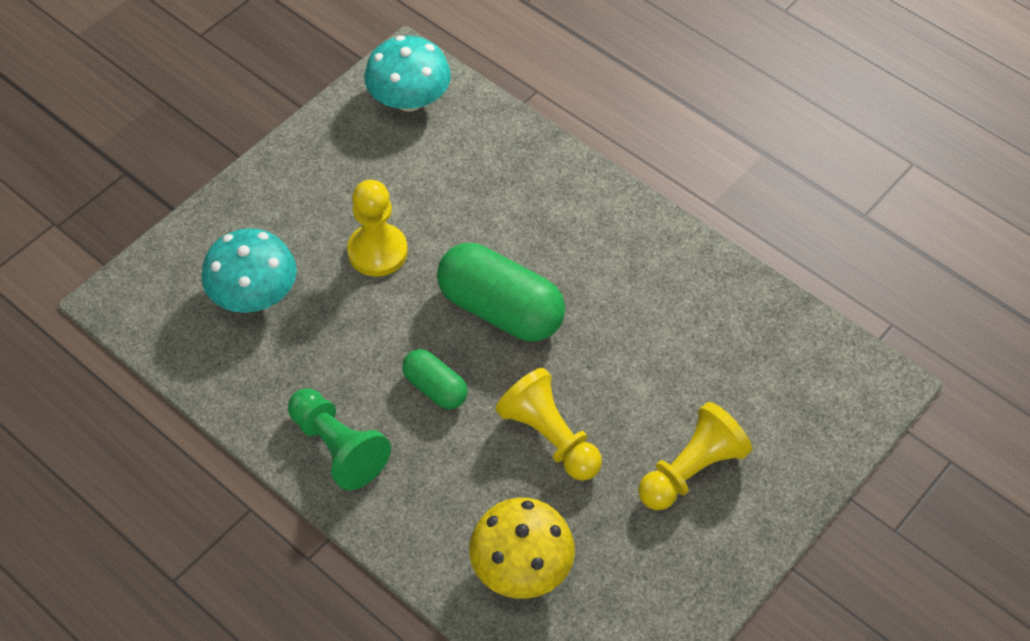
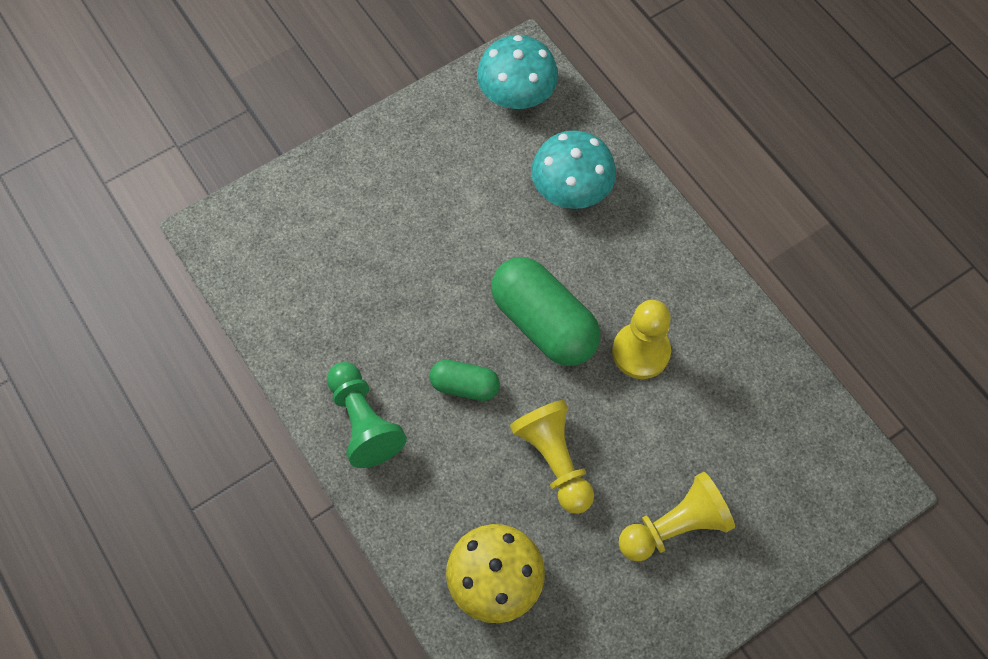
camera: 15 degrees right, 10 degrees up
turquoise mushroom [202,228,297,313] -> turquoise mushroom moved to [531,130,616,209]
yellow pawn [347,180,408,277] -> yellow pawn moved to [612,300,671,379]
green capsule [402,349,468,409] -> green capsule turned 45 degrees counterclockwise [429,360,500,401]

